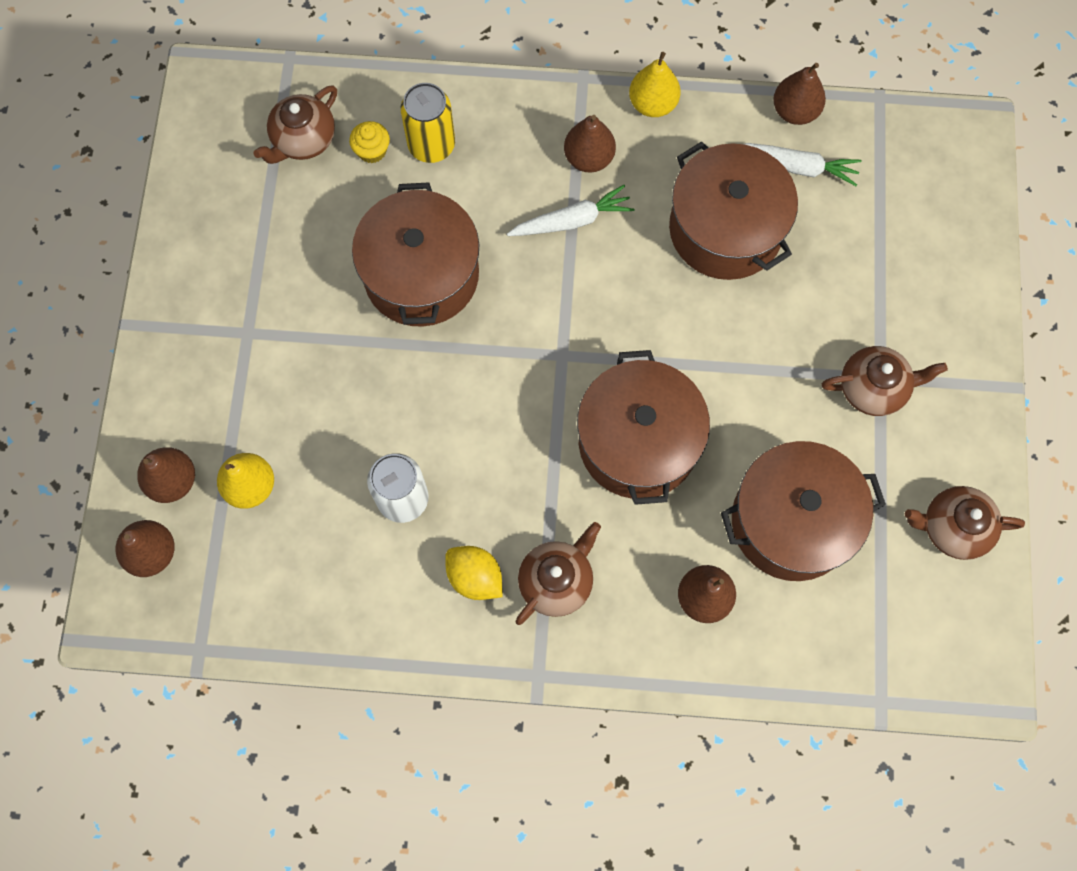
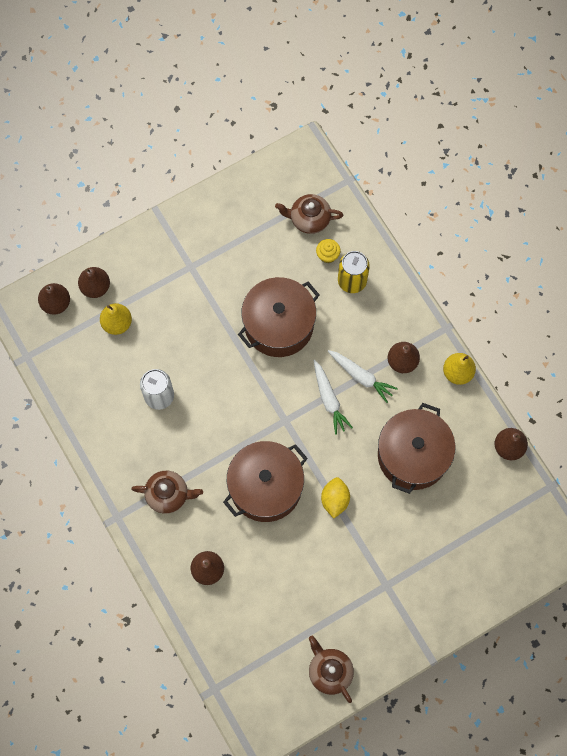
camera: 55 degrees right, 0 degrees up
yellow lemon [445,546,503,600] -> yellow lemon moved to [321,477,350,518]
brown pot [721,441,886,581] -> none
white carrot [745,143,861,186] -> white carrot moved to [314,360,353,435]
brown teapot [822,346,948,416] -> none

